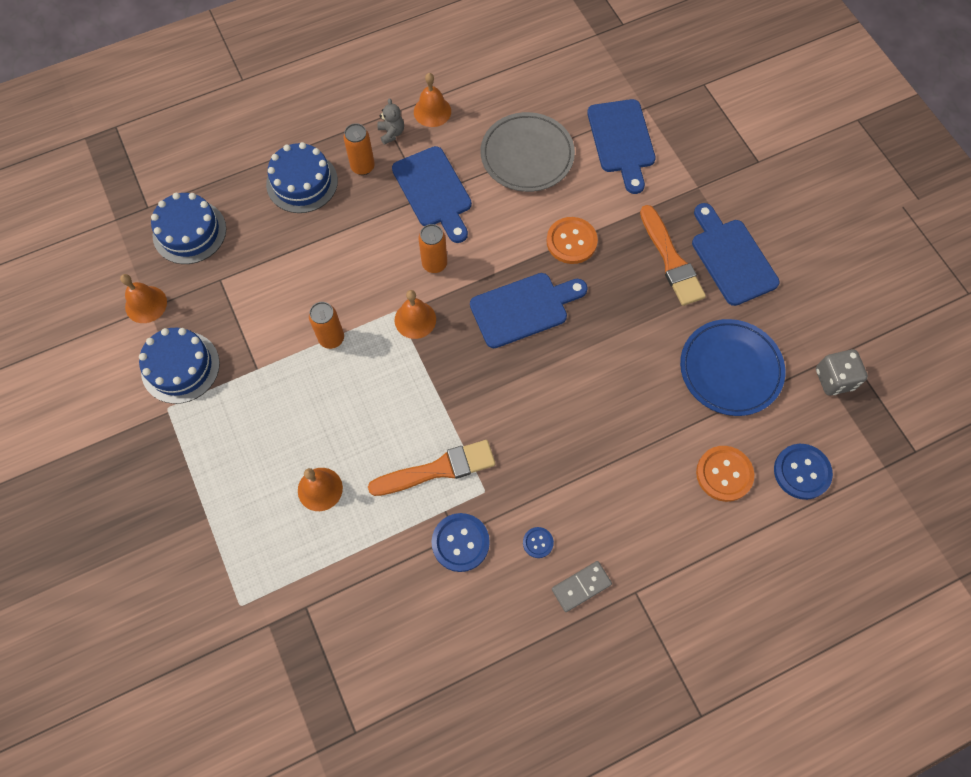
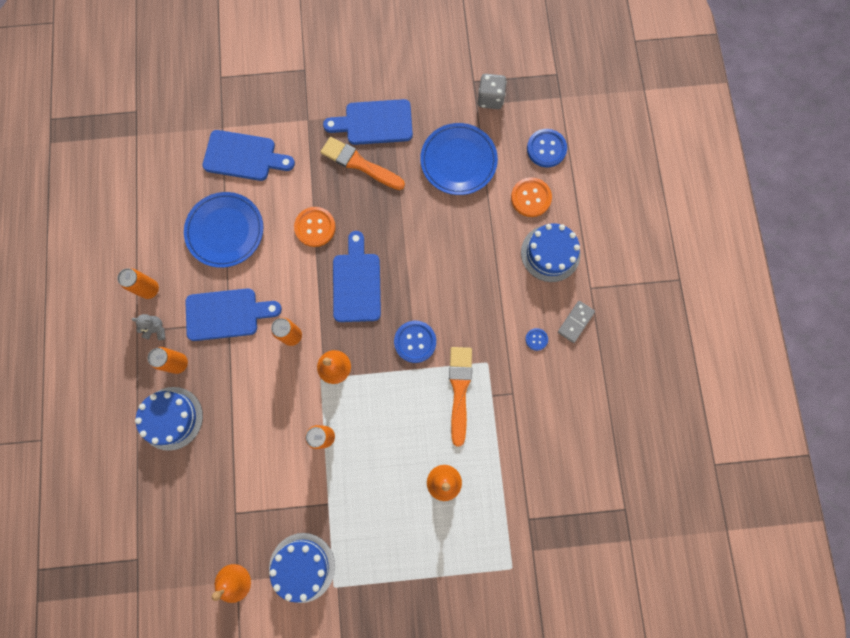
camera: 70 degrees left, 10 degrees up
blue cake [151,193,226,264] -> blue cake moved to [521,223,581,282]
orange bell [414,73,451,127] -> orange can [117,268,159,299]
blue button [431,513,490,572] -> blue button moved to [394,321,436,363]
grey plate [481,112,575,192] -> blue plate [184,192,263,268]
grey domino [552,561,612,612] -> grey domino turned 45 degrees clockwise [558,301,595,343]
orange brush [640,205,706,306] -> orange brush turned 150 degrees counterclockwise [321,137,405,190]

